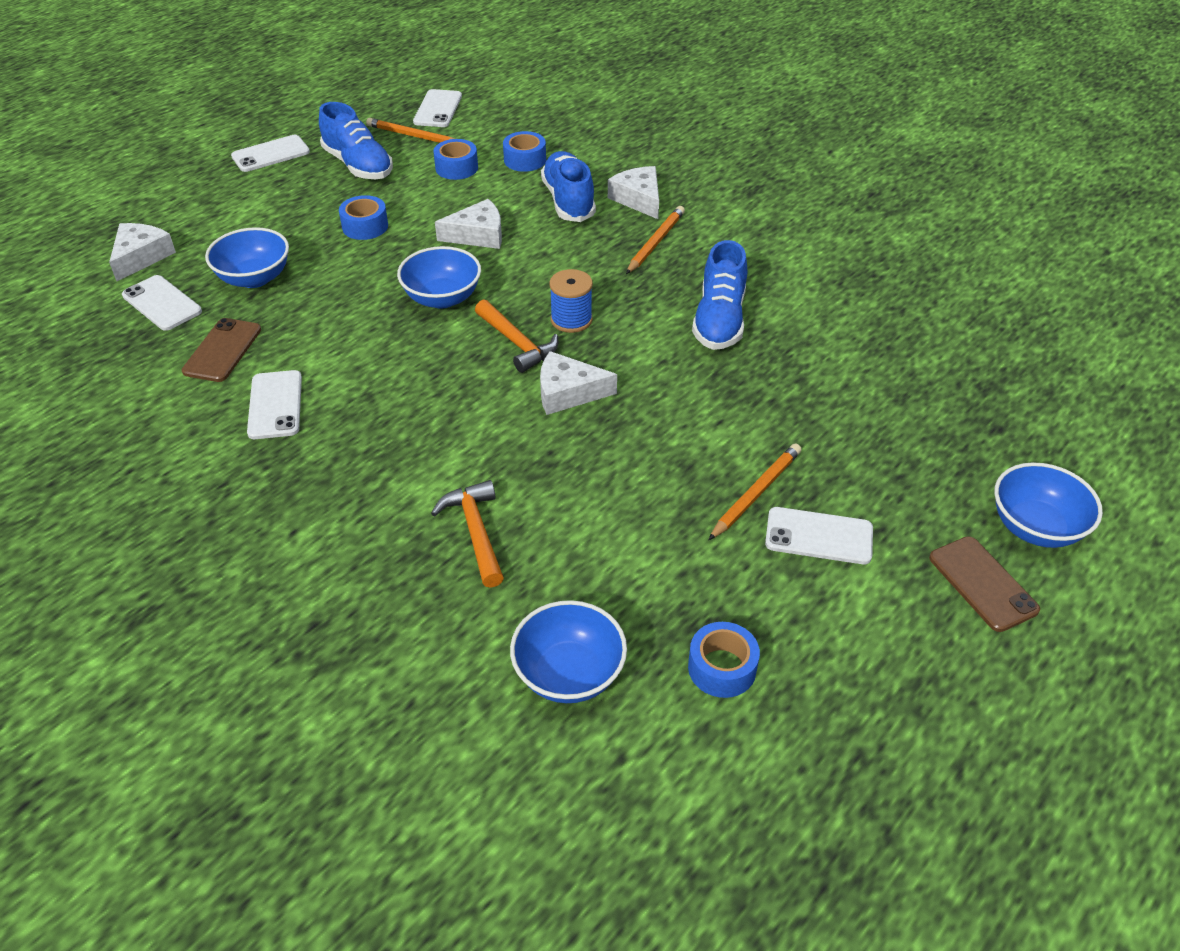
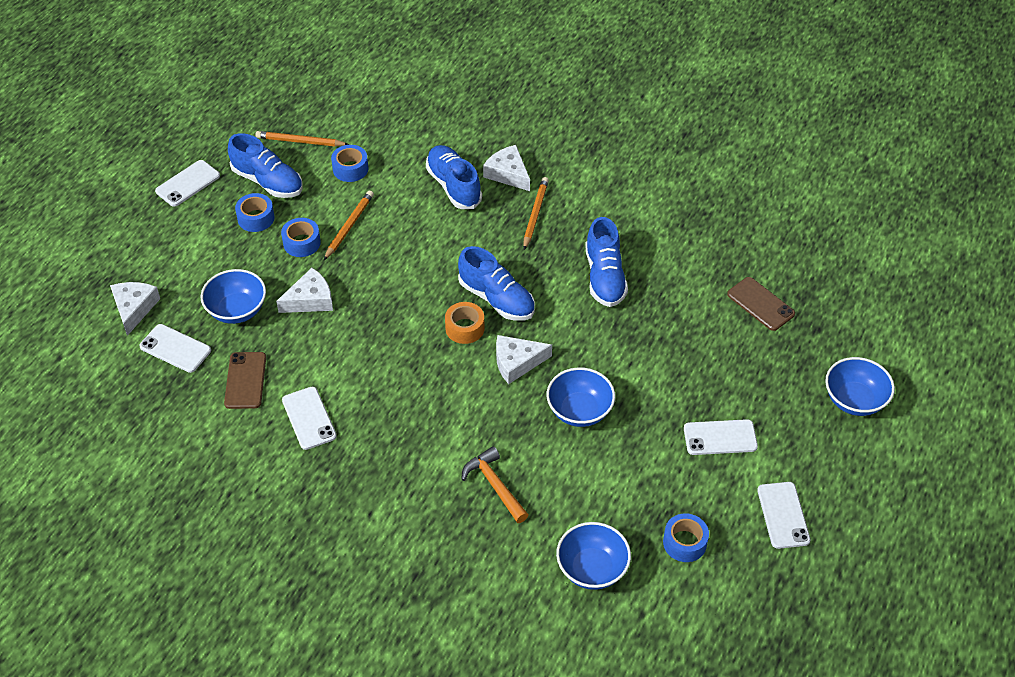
camera: 15 degrees left, 5 degrees up
blue bowl [397,246,481,309] -> blue bowl moved to [547,367,615,427]
white phone [413,89,462,127] -> white phone moved to [757,482,811,549]
white cheese [435,199,502,249] -> white cheese moved to [276,268,333,313]
orange hammer [475,299,558,373] -> orange tape [445,302,484,344]
blue tape [503,131,546,172] -> blue tape moved to [235,193,275,232]
blue spool [549,269,593,333] -> blue shoe [458,246,535,321]
orange pencil [709,443,802,540] -> orange pencil moved to [324,191,374,260]
brown phone [929,536,1040,632] -> brown phone moved to [727,277,795,331]

